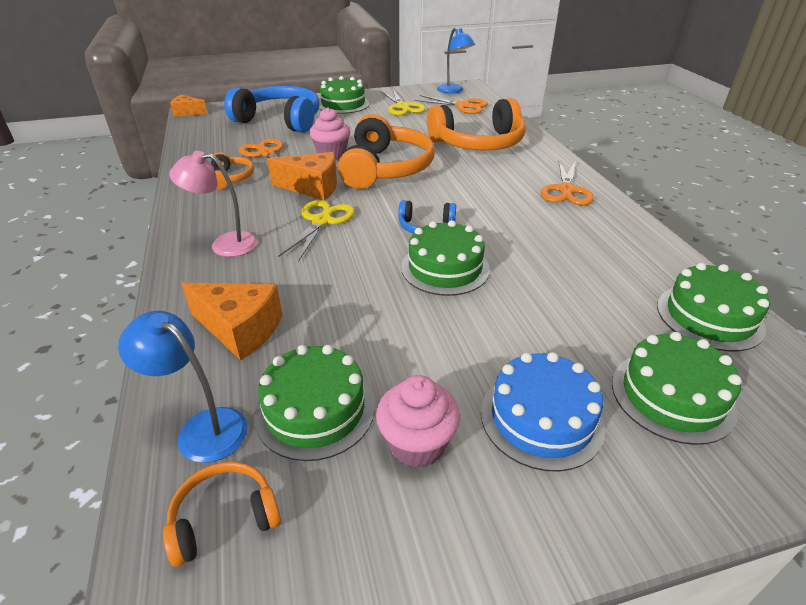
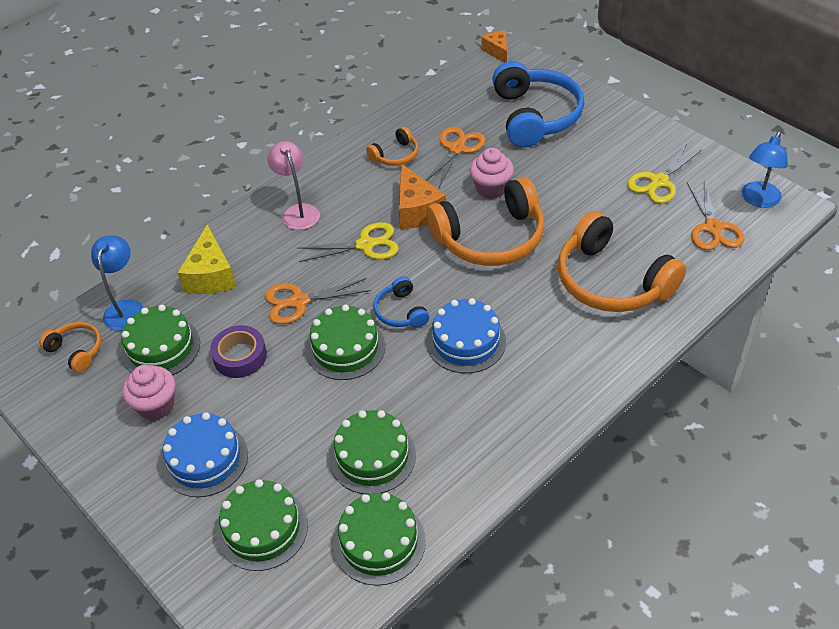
camera: 65 degrees right, 10 degrees up
orange cheese [181,283,282,361] -> yellow cheese [177,224,236,294]
green cake [319,76,369,114] -> green cake moved to [330,410,416,494]
orange scissors [541,161,594,205] -> orange scissors moved to [265,278,371,324]
none -> purple tape [210,325,267,378]
none -> blue cake [427,298,506,373]

